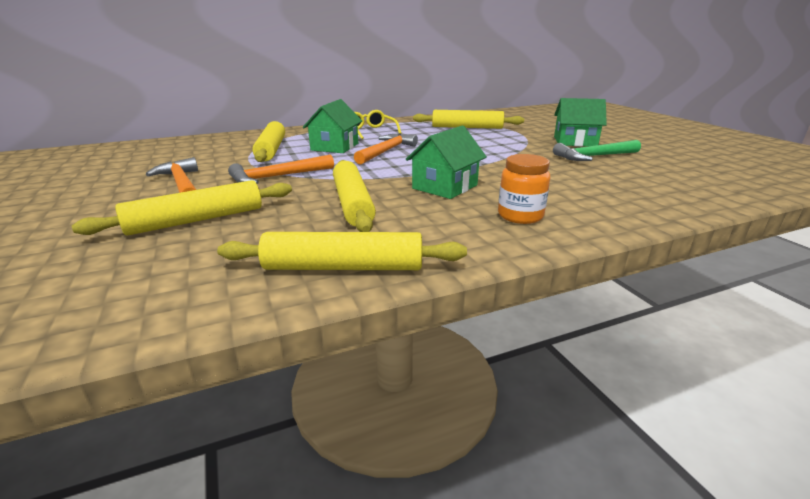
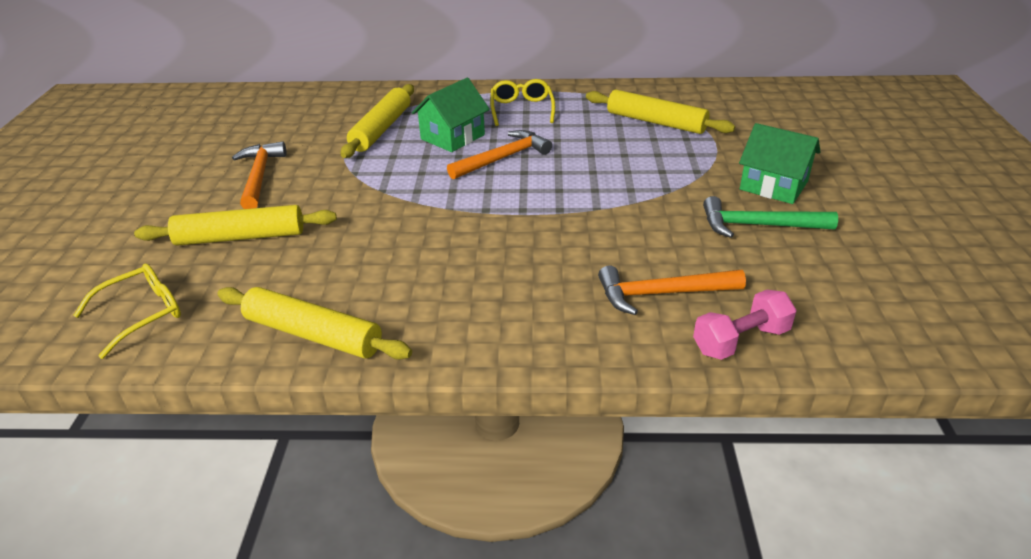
camera: 25 degrees right, 10 degrees up
orange hammer [228,155,334,184] -> orange hammer moved to [598,265,746,315]
yellow rolling pin [333,160,376,232] -> none
green house [406,125,487,199] -> none
orange jar [498,154,550,224] -> none
none -> yellow glasses [73,264,181,359]
none -> pink dumbbell [693,290,797,360]

